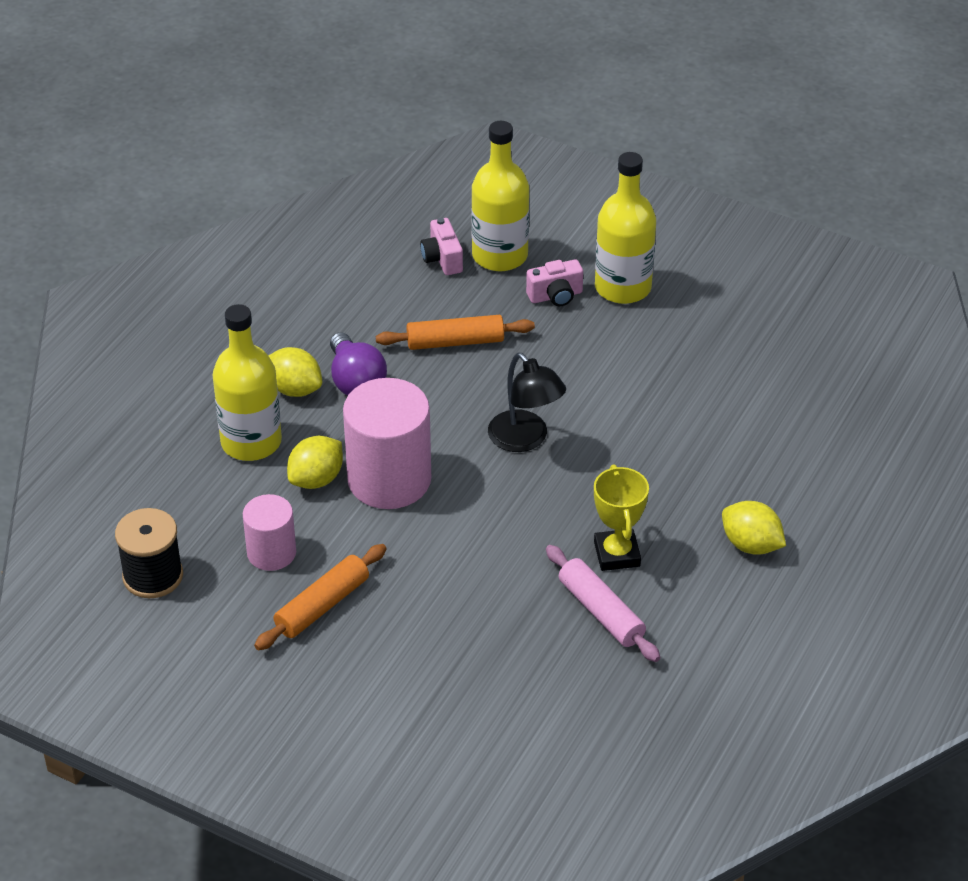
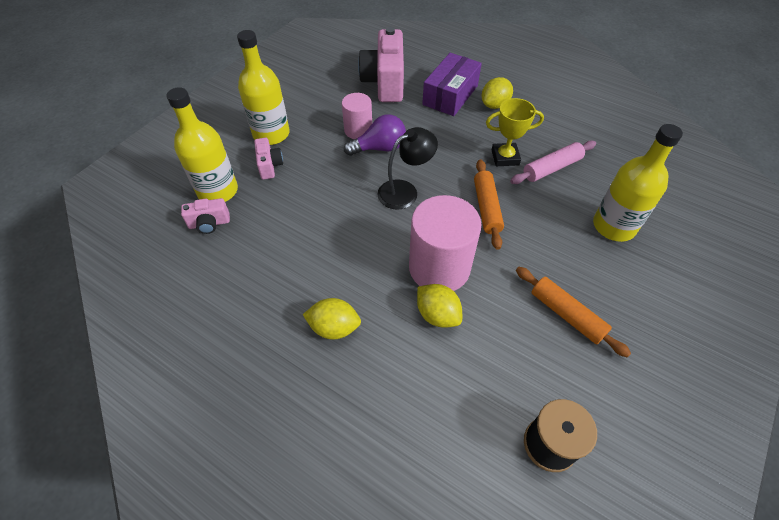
camera: 85 degrees left, 10 degrees up
yellow bottle [213,304,282,461] -> yellow bottle moved to [593,124,683,242]
pink cylinder [243,494,296,571] -> pink cylinder moved to [342,93,372,139]
yellow lemon [268,347,322,397] -> yellow lemon turned 60 degrees clockwise [303,298,361,340]
purple light bulb [330,332,387,396] -> purple light bulb moved to [344,114,406,156]
orange rolling pin [376,315,535,350] -> orange rolling pin moved to [474,159,504,250]
none -> pink camera [358,27,404,102]
none -> purple box [422,53,482,116]

